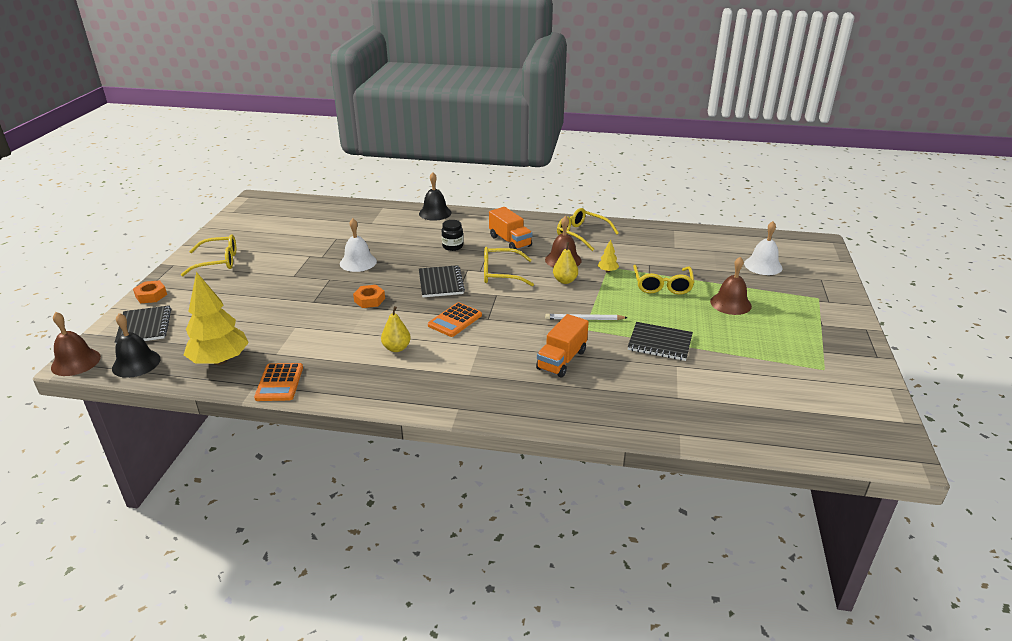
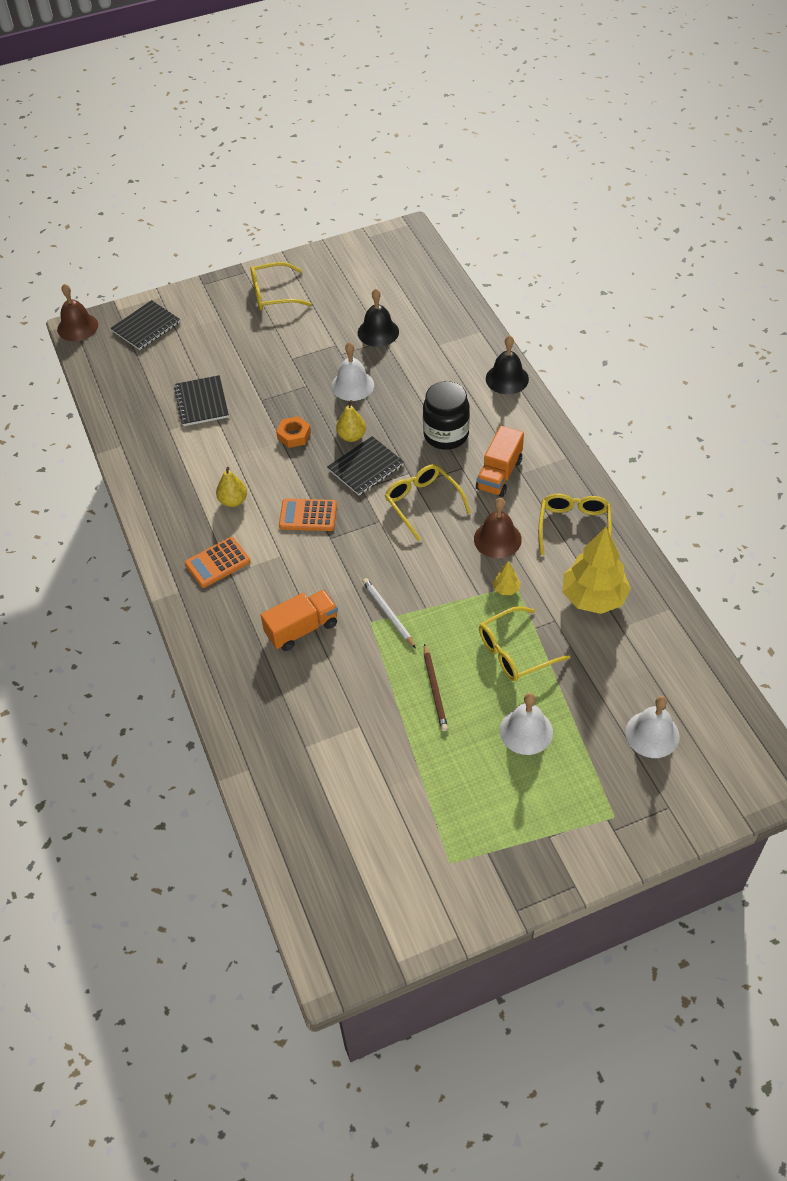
camera: 60 degrees right, 20 degrees up
black bell [112,313,161,378] -> black bell moved to [358,289,399,347]
orange nut [133,281,167,303] -> none
yellow glasses [181,234,236,276] -> yellow glasses turned 120 degrees clockwise [250,262,312,311]
yellow tree [184,272,249,365] -> yellow tree moved to [563,526,631,614]
orange calculator [254,363,303,401] -> orange calculator moved to [185,537,250,588]
black jar [442,220,463,251] -> black jar [423,381,470,450], size x1.71
orange truck [536,314,589,378] -> orange truck turned 150 degrees clockwise [261,590,338,651]
yellow pear [553,242,578,284] -> yellow pear moved to [336,400,366,442]
black notebook [628,322,693,361] -> black notebook moved to [174,375,229,426]
brown bell [710,257,752,315] -> white bell [500,693,553,755]
none -> brown pencil [424,643,448,731]

